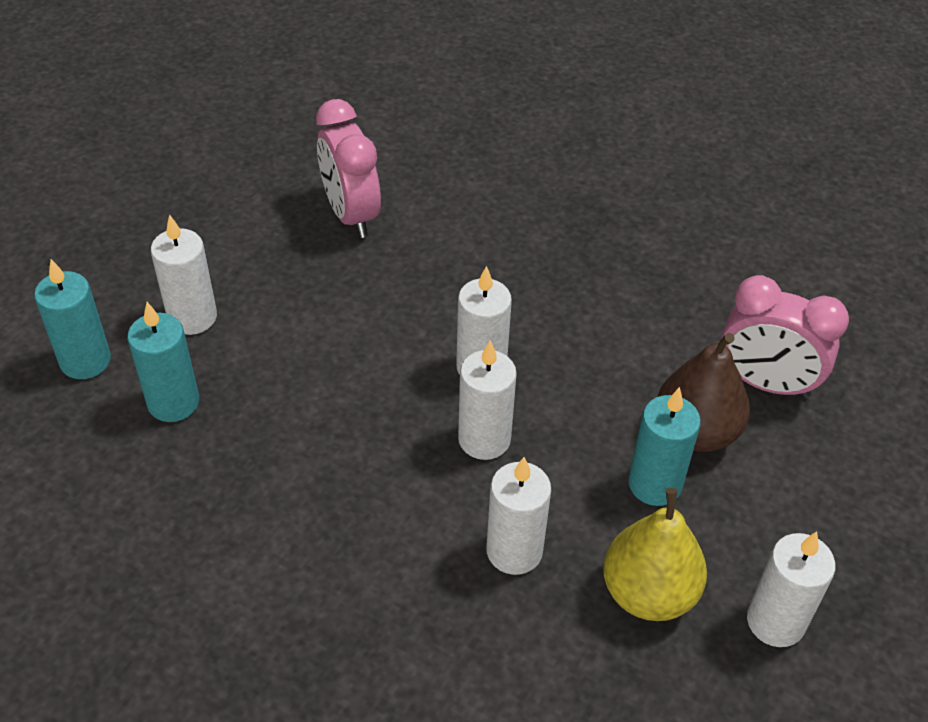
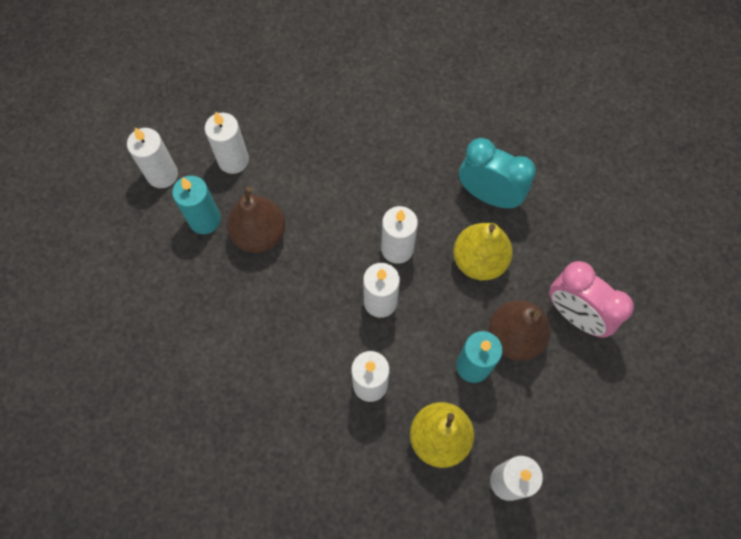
camera: 20 degrees right, 20 degrees up
turquoise candle [34,259,111,379] -> white candle [127,127,178,188]
pink clock [316,99,381,238] -> none
none -> brown pear [227,187,285,253]
none -> yellow pear [453,223,513,280]
none -> turquoise clock [459,138,536,209]

